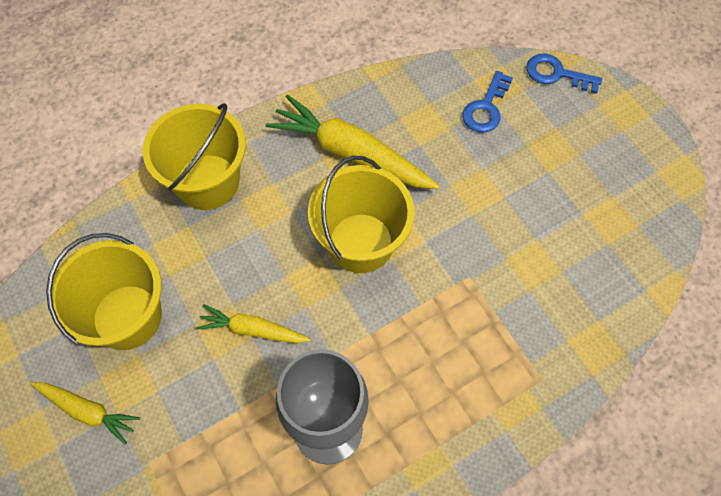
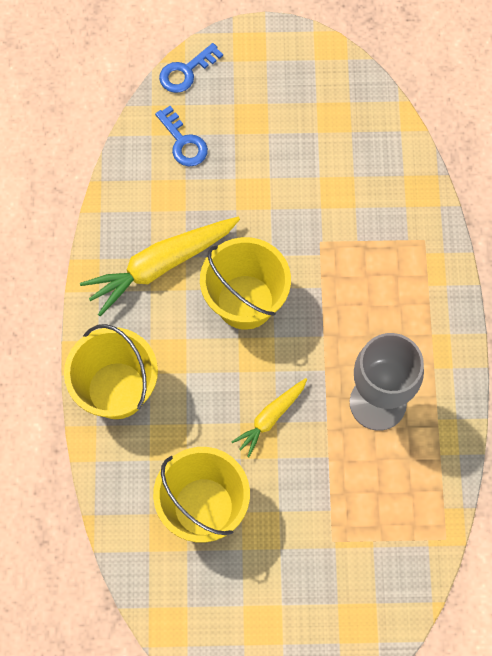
camera: 60 degrees left, 5 degrees up
yellow carrot [30,382,140,445] -> none

